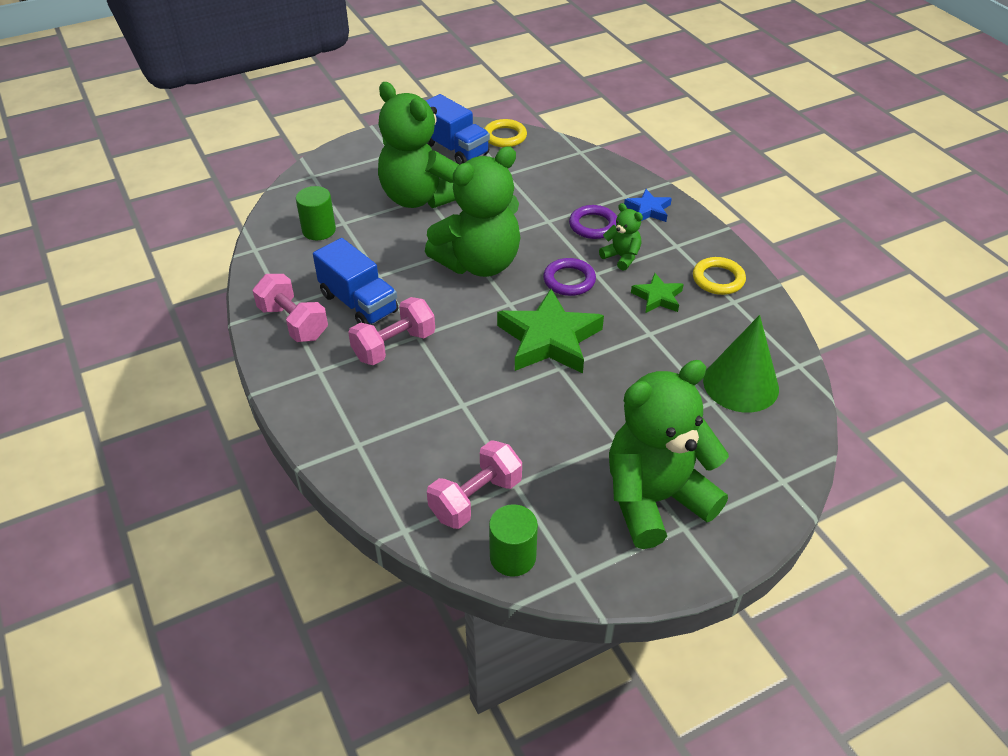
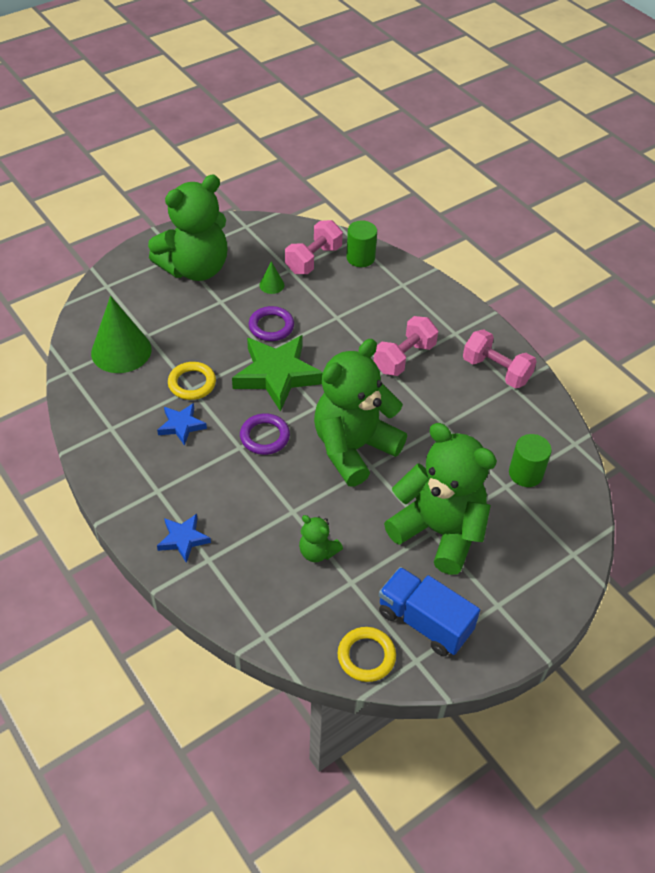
camera: 170 degrees right, 5 degrees up
blue truck [313,238,398,325] -> none
green cylinder [489,504,538,577] -> green cylinder moved to [346,221,377,267]
purple ring [569,205,617,239] -> purple ring moved to [249,306,294,341]
green teddy bear [599,203,643,271] -> green teddy bear moved to [299,515,343,562]
green star [631,273,684,313] -> blue star [157,403,207,446]
yellow ring [693,257,746,295] -> yellow ring moved to [168,362,216,400]
none -> green cone [259,261,284,294]

